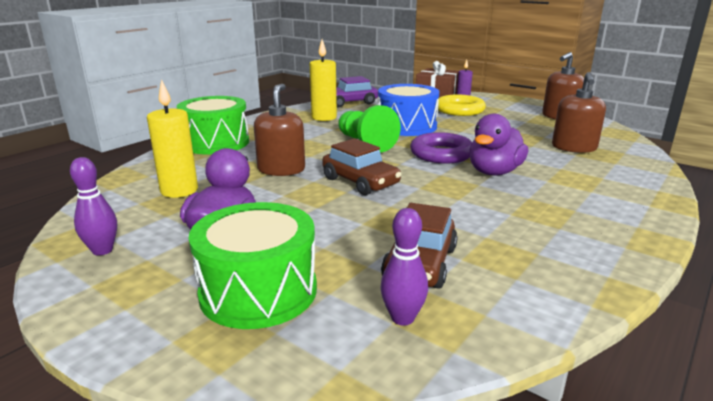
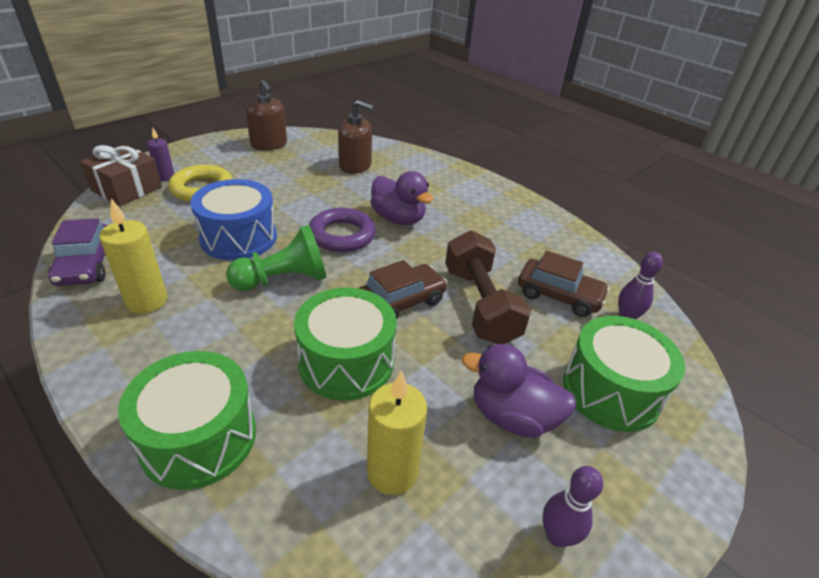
camera: 85 degrees left, 15 degrees up
brown soap dispenser [254,84,305,176] -> green drum [294,287,397,401]
none -> brown dumbbell [445,230,531,344]

